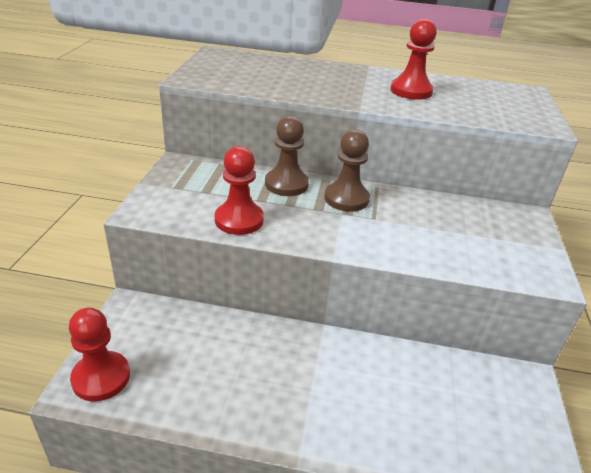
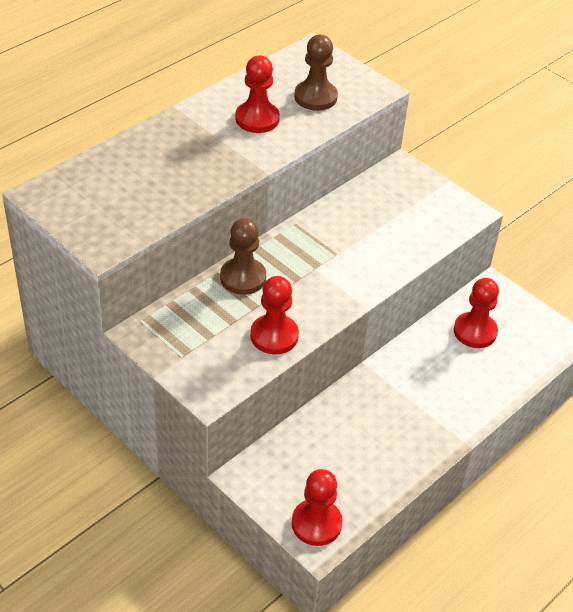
camera: 55 degrees left, 10 degrees up
brown pawn [324,129,370,212] -> brown pawn moved to [294,35,338,111]
none -> red pawn [454,278,499,348]

